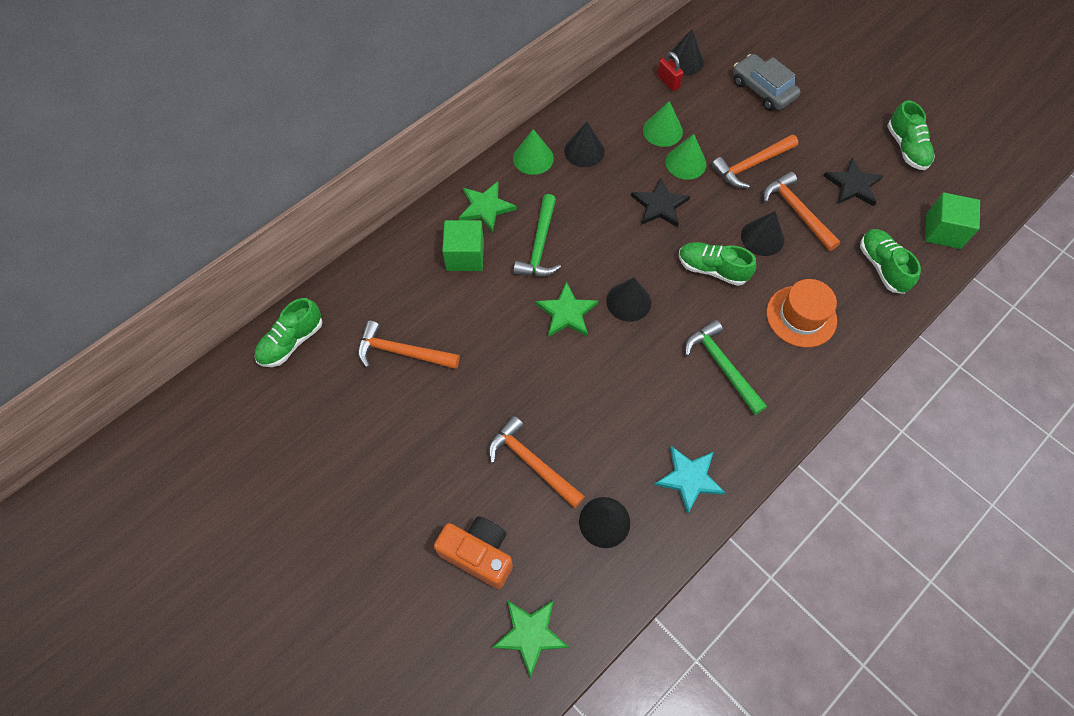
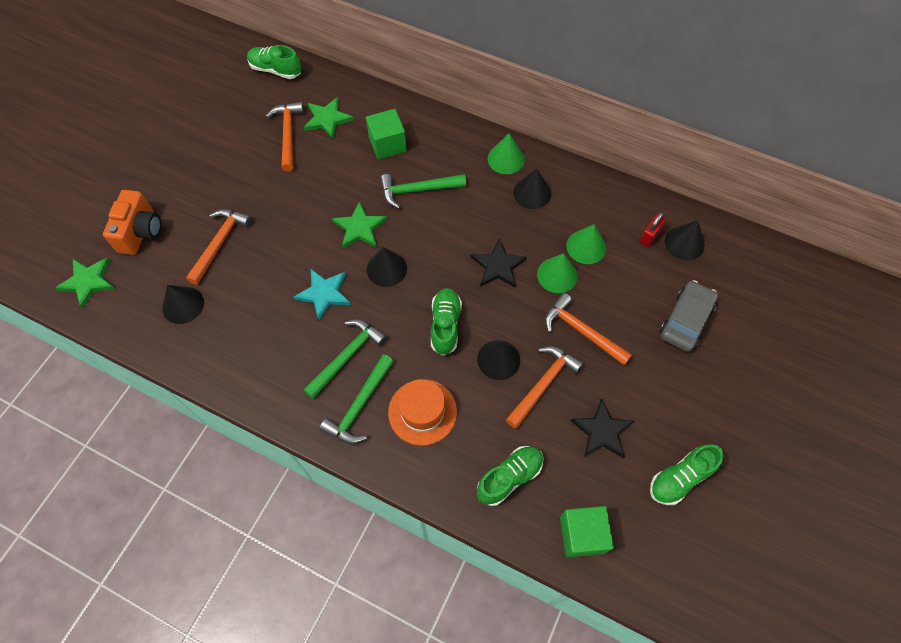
camera: 70 degrees right, 0 degrees up
green star [459,181,517,233] -> green star moved to [303,97,354,139]
turquoise star [654,446,726,515] -> turquoise star moved to [293,269,351,320]
none -> green hammer [319,354,394,444]

